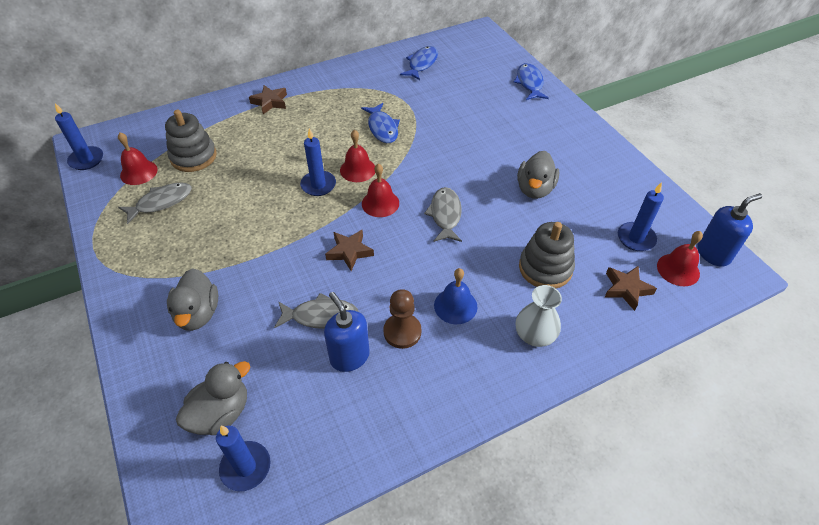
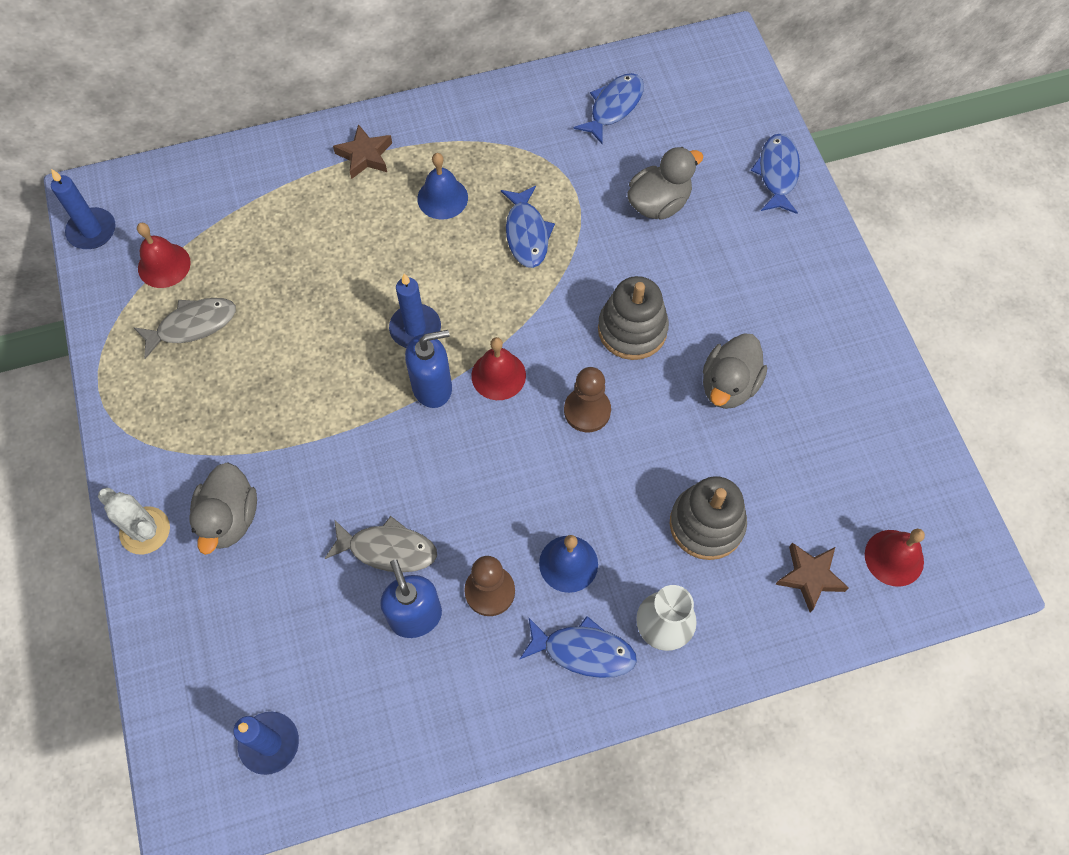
camera: 10 degrees right, 15 degrees up
grey stacking toy [165,110,217,172] -> grey stacking toy moved to [598,276,669,360]
grey duck [176,361,250,435] -> grey duck moved to [627,147,704,220]
brown star [325,230,374,271] -> none
red bell [340,130,375,182] -> none
grey fish [424,187,462,242] -> brown pawn [564,367,611,432]
blue candle [618,182,664,251] -> none
blue soap dispenser [697,193,762,267] -> blue soap dispenser moved to [405,330,452,408]
none -> white cactus [98,487,170,554]
none -> blue bell [417,153,468,220]
none -> blue fish [520,616,637,678]

